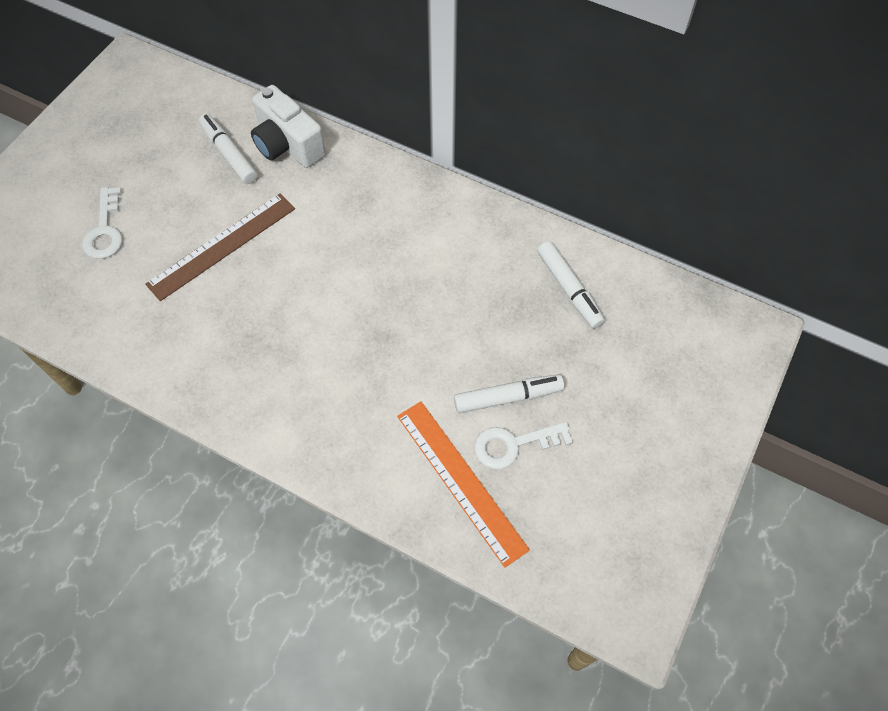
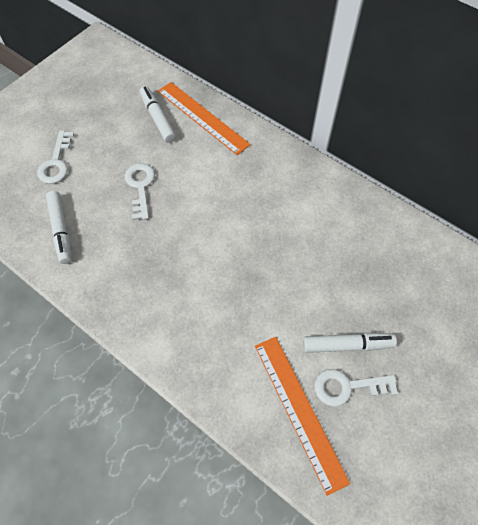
camera: 10 degrees right, 0 degrees up
brown ruler [145,193,295,301] -> white key [125,163,155,220]
white camera [251,85,326,168] -> orange ruler [158,82,251,155]
white marker [537,241,605,329] -> white marker moved to [46,191,72,264]

